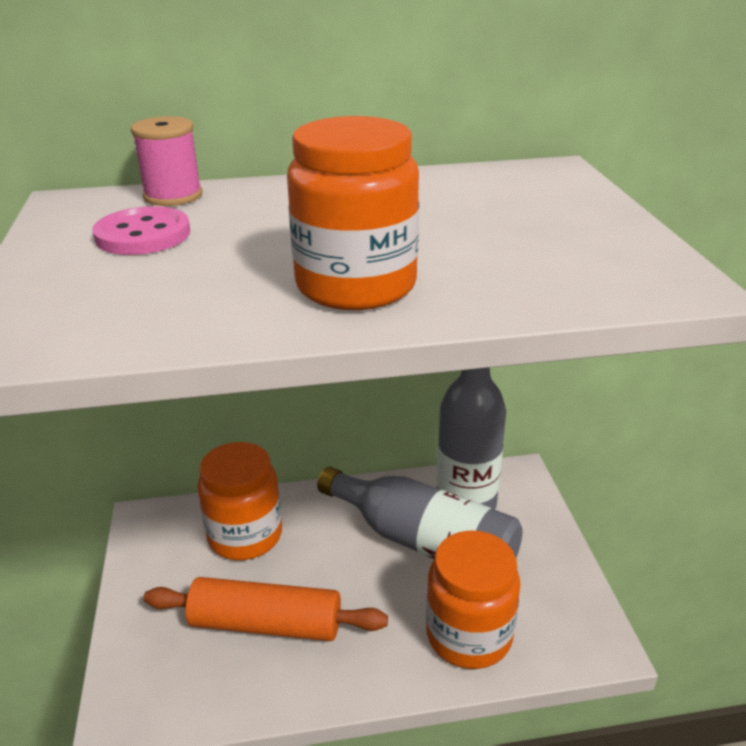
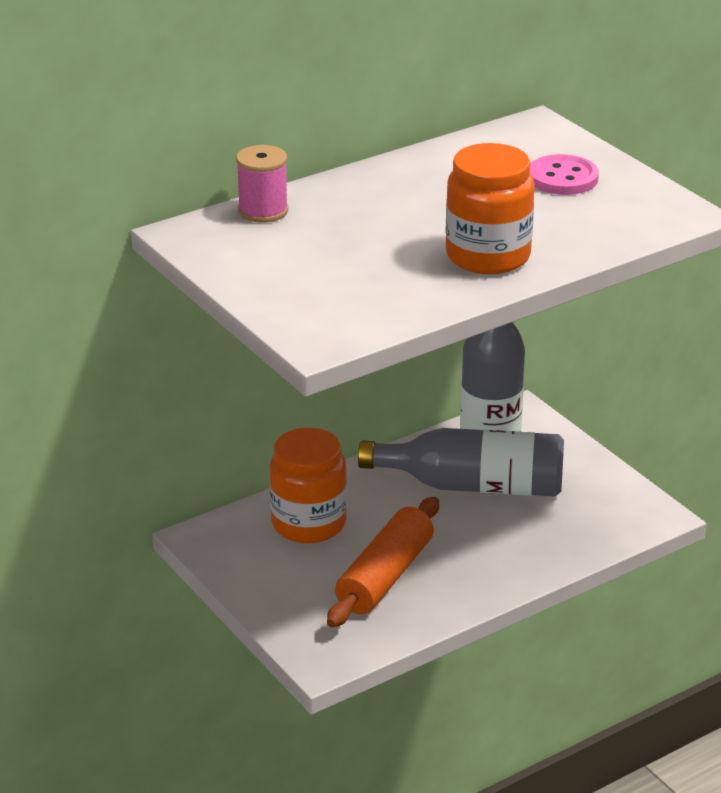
camera: 25 degrees left, 0 degrees up
pink button [92,206,190,255] -> pink button moved to [530,154,599,195]
orange rolling pin [143,577,388,641] -> orange rolling pin turned 45 degrees counterclockwise [327,497,439,627]
orange jar [426,530,521,669] -> none

